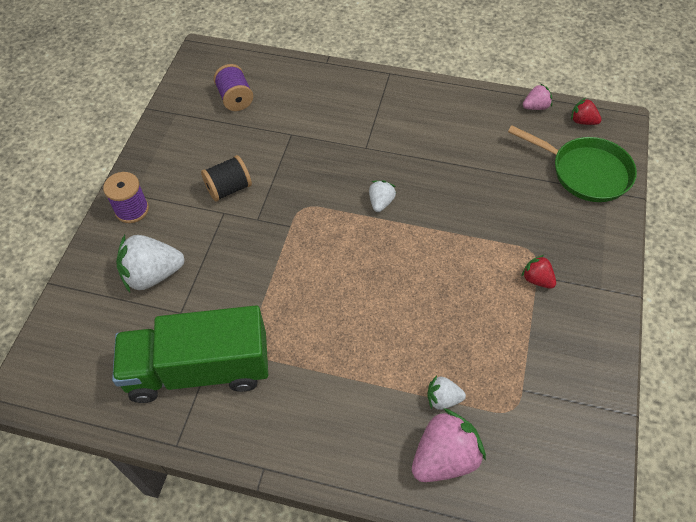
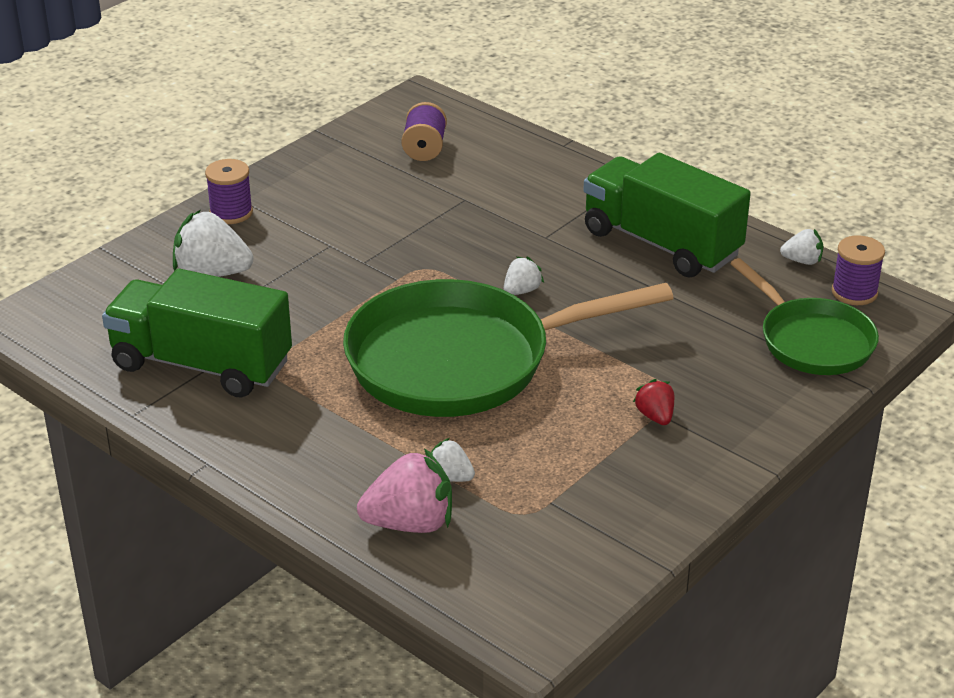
camera: 25 degrees right, 20 degrees down
black spool [201,155,252,202] -> none
pink strawberry [523,83,552,110] -> white strawberry [780,229,823,265]
red strawberry [571,98,602,125] -> purple spool [832,235,885,305]
none -> green pan [343,279,674,417]
none -> green truck [583,153,751,277]

